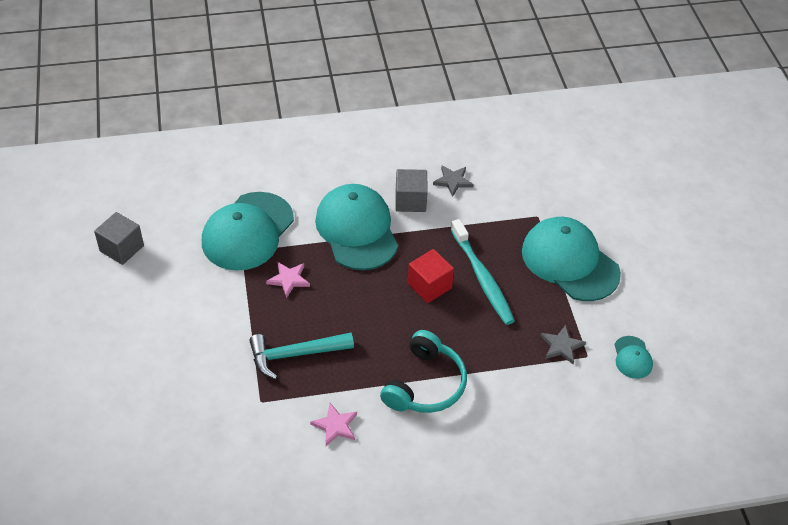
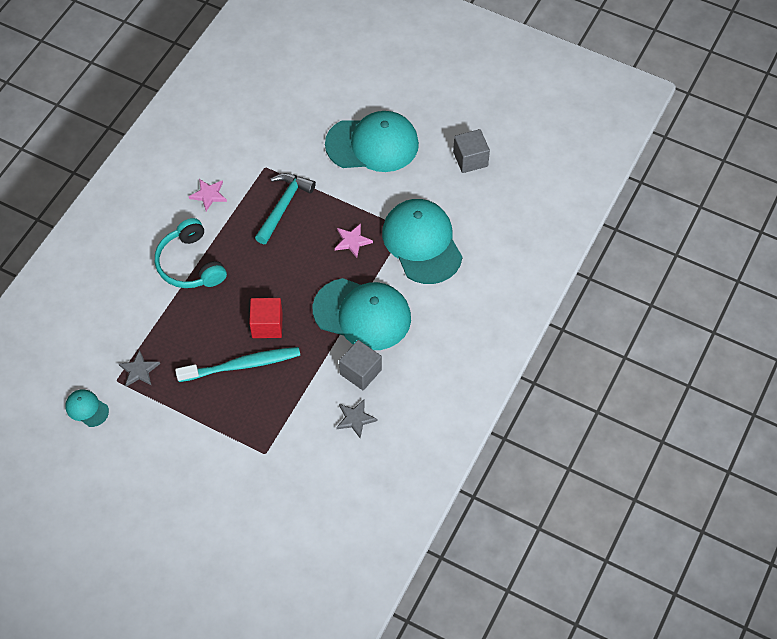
camera: 130 degrees right, 10 degrees up
turquoise toothbrush [451,219,515,325] -> turquoise toothbrush turned 150 degrees clockwise [175,347,300,382]
turquoise cap [522,217,621,301] -> turquoise cap moved to [325,111,419,172]

